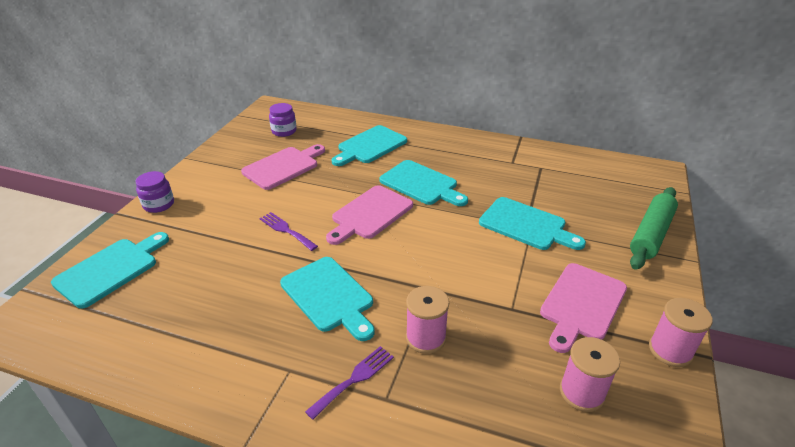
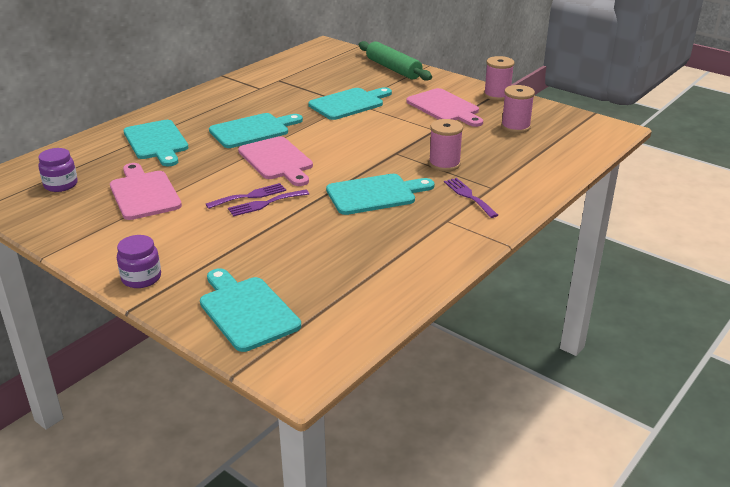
camera: 70 degrees left, 5 degrees down
none -> purple fork [206,183,286,209]

